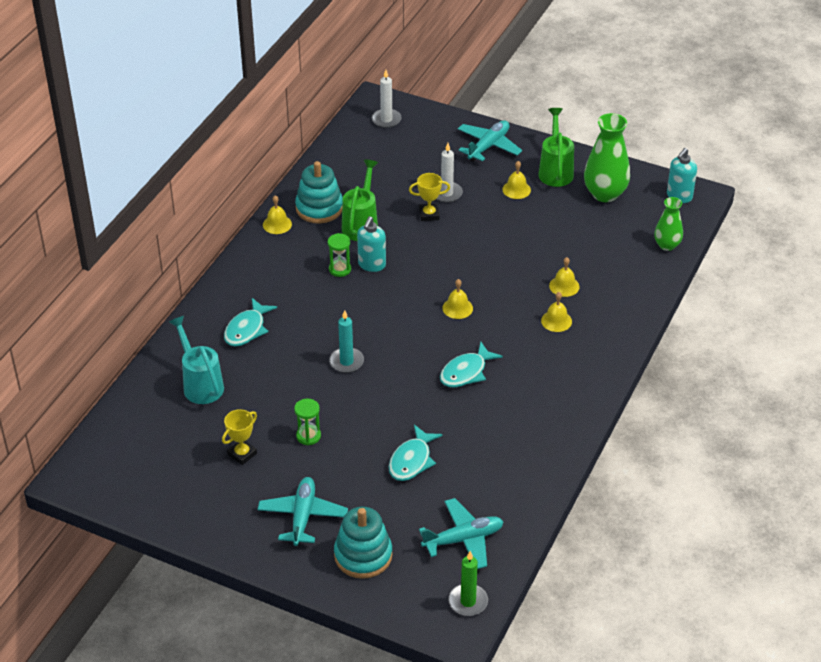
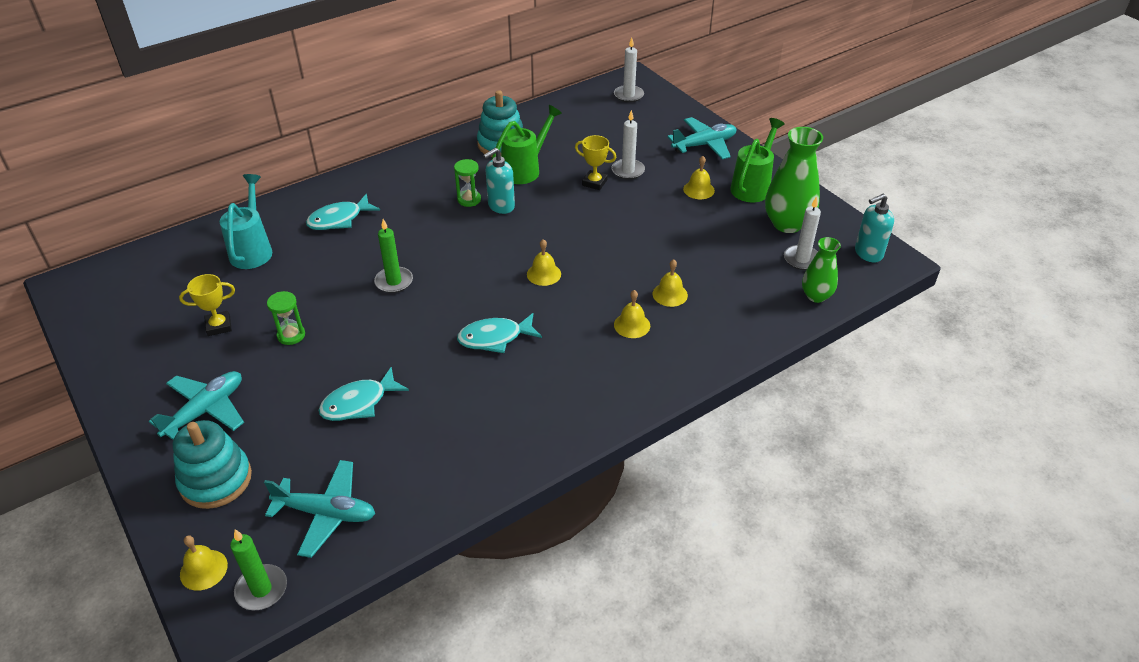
camera: 30 degrees right, 0 degrees up
yellow bell [263,195,292,234] -> yellow bell moved to [180,535,228,591]
turquoise candle [329,310,364,373] -> green candle [374,219,413,293]
none -> white candle [784,196,821,270]

